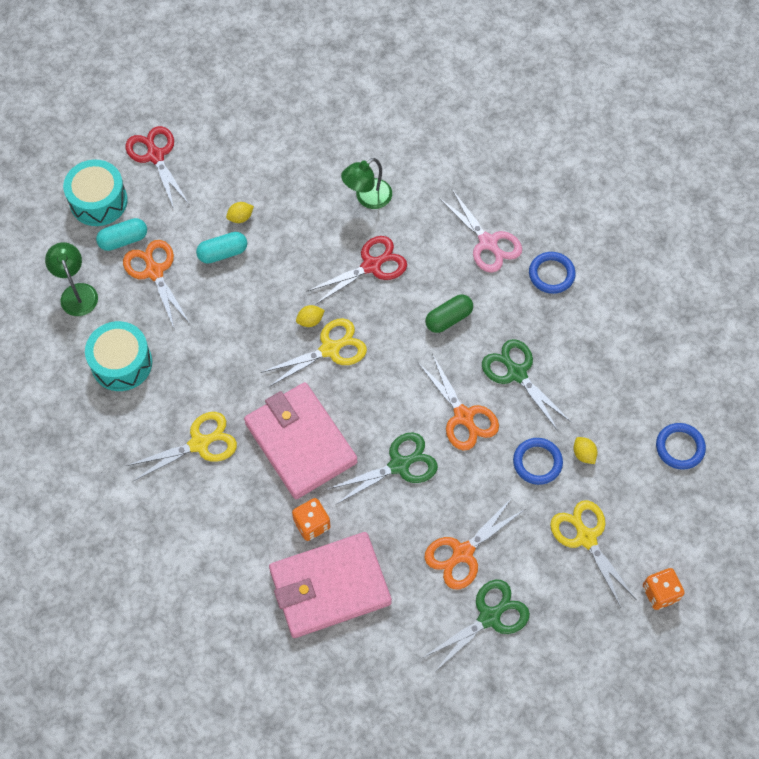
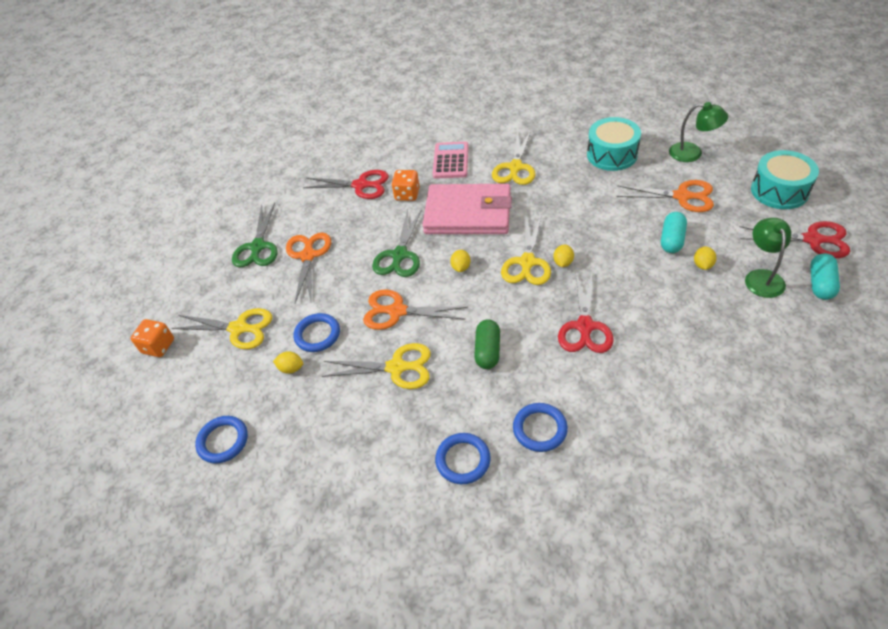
camera: 135 degrees right, 15 degrees down
turquoise capsule [96,218,147,251] -> turquoise capsule moved to [810,253,840,300]
pink wallet [269,532,392,638] -> red scissors [303,170,389,199]
green lamp [341,158,392,209] -> green lamp moved to [745,218,791,298]
pink scissors [439,189,522,273] -> blue ring [513,403,568,452]
green scissors [482,339,571,431] -> yellow scissors [322,343,431,389]
none -> pink calculator [433,142,469,179]
none -> yellow lemon [450,250,471,272]

